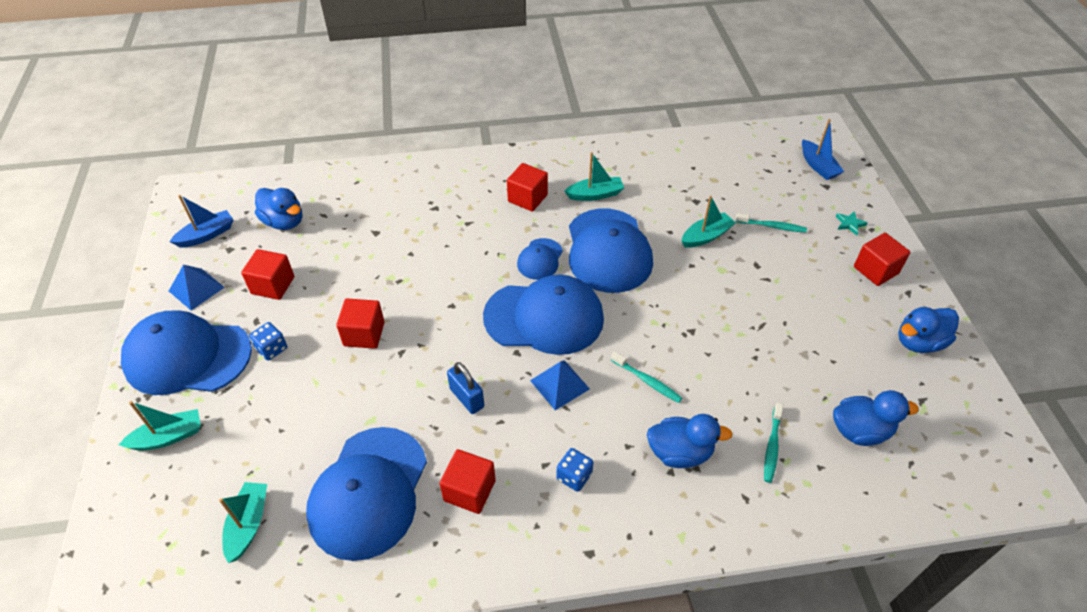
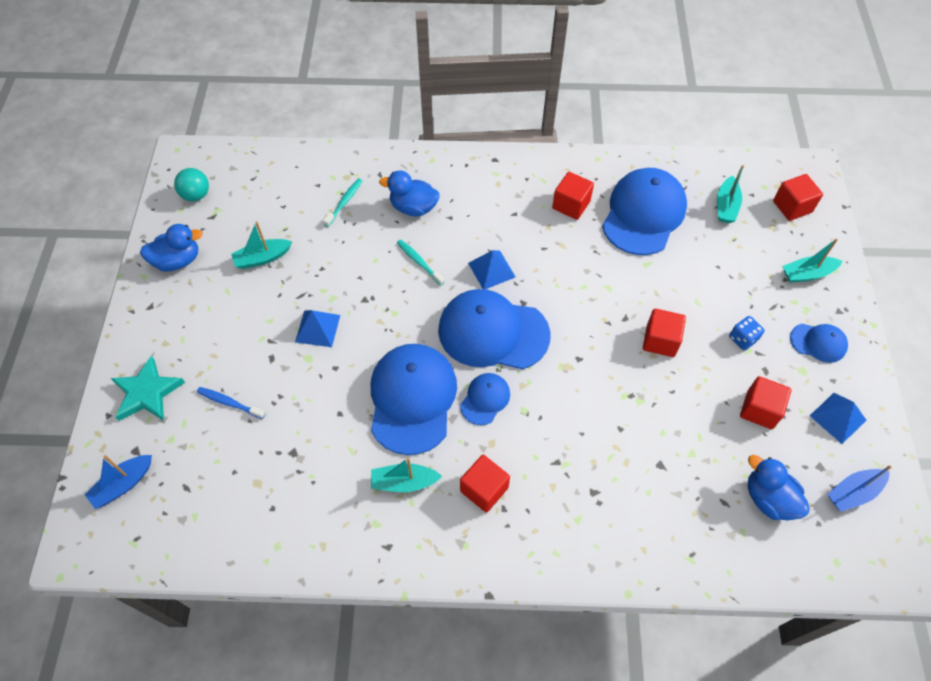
camera: 170 degrees left, 10 degrees up
blue cap [121,311,252,395] -> blue cap [790,324,848,363], size x0.49
blue padlock [447,362,484,414] -> none
blue dice [556,448,594,492] -> none
turquoise boat [681,196,736,248] -> turquoise boat moved to [231,221,292,269]
turquoise toothbrush [735,213,807,233] -> blue toothbrush [197,387,265,419]
blue boat [802,119,844,180] -> blue boat turned 120 degrees counterclockwise [85,455,152,509]
blue duck [833,390,919,446] -> none
turquoise star [836,211,868,235] -> turquoise star [111,356,185,421], size x2.15
red cube [854,233,910,286] -> red cube moved to [773,174,823,221]
none -> turquoise ball [174,168,209,201]
none -> blue pyramid [295,310,340,347]

